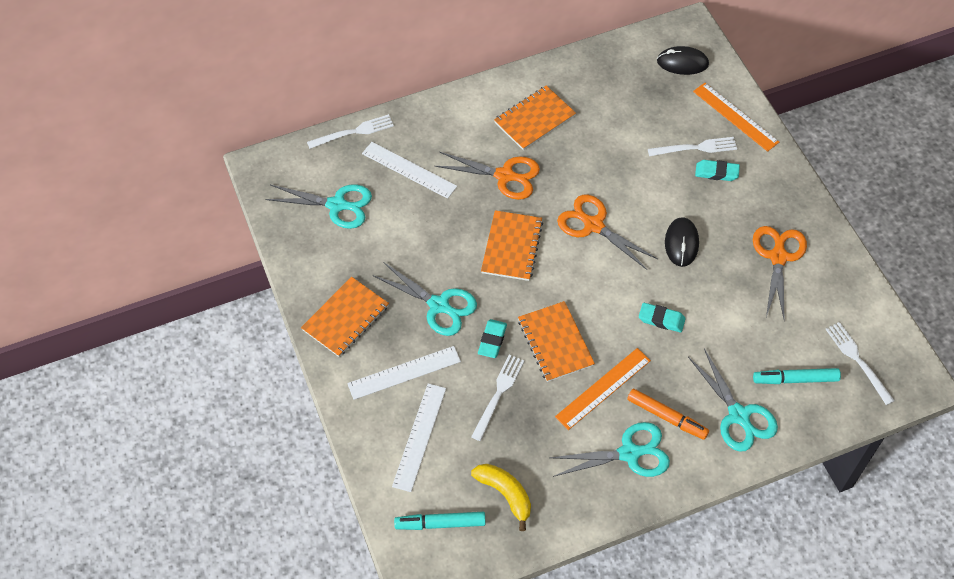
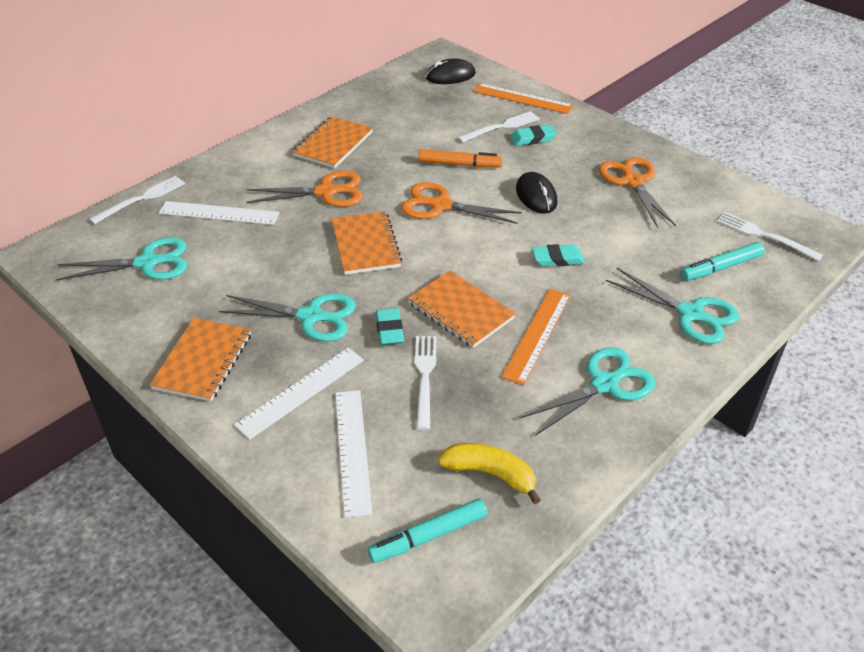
camera: 25 degrees left, 15 degrees down
orange marker [627,389,709,440] -> orange marker moved to [419,149,502,168]

